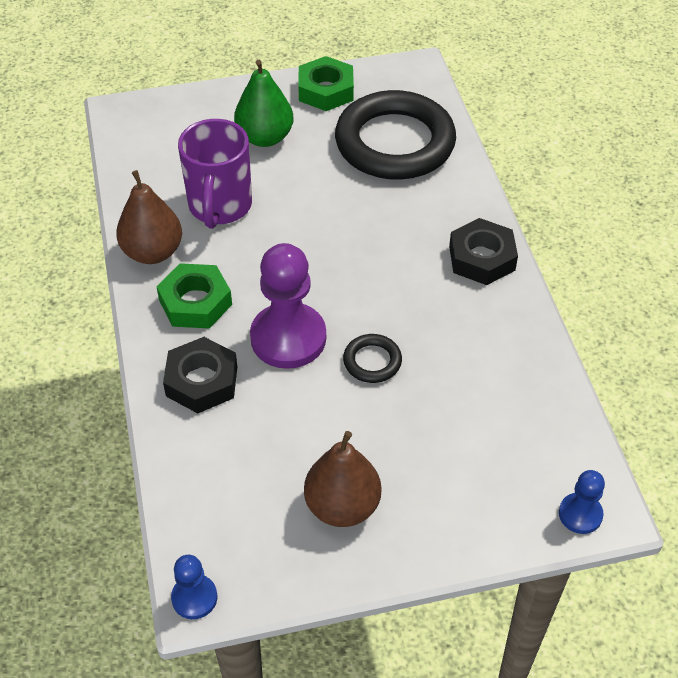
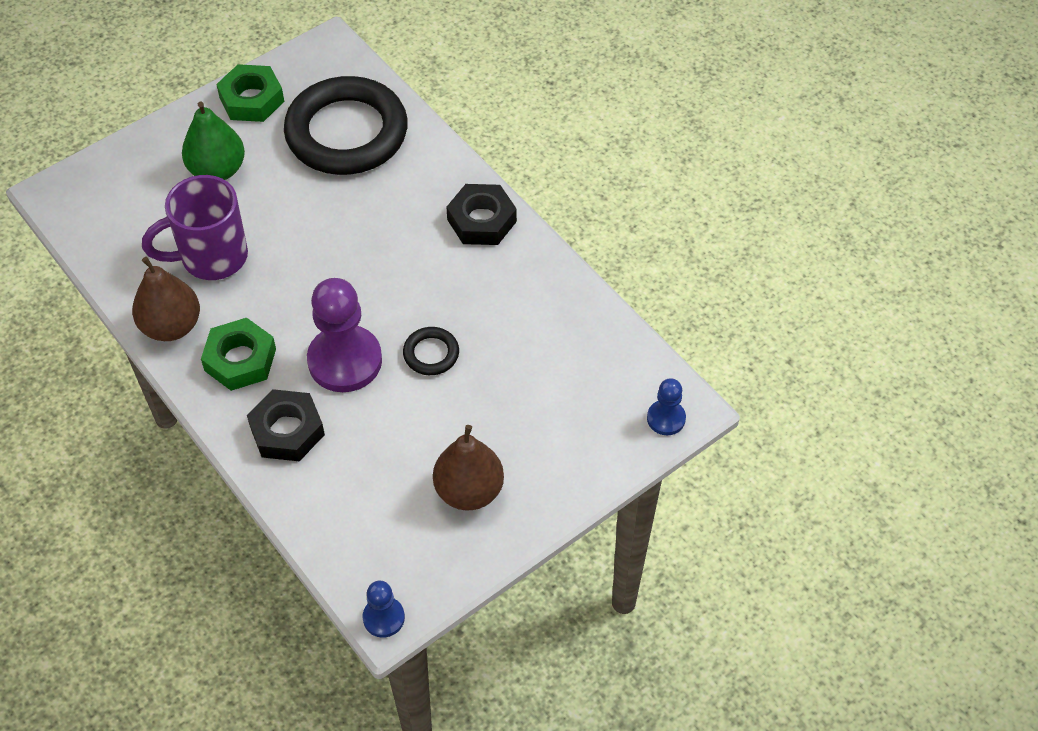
camera: 25 degrees left, 5 degrees up
purple mug [178,119,252,229] -> purple mug turned 90 degrees clockwise [142,175,248,280]

